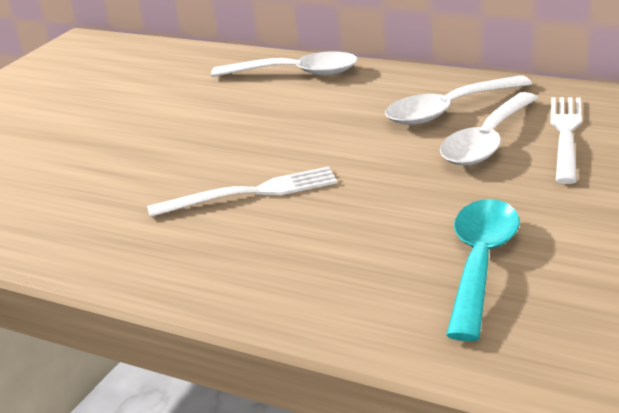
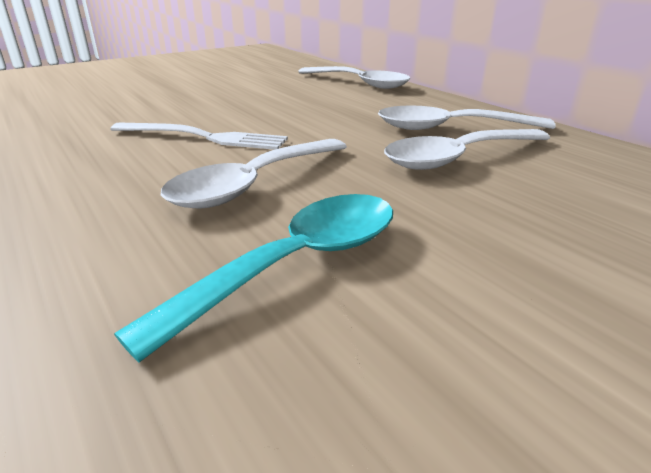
camera: 25 degrees right, 0 degrees up
white fork [550,97,582,184] -> none
none -> white spoon [161,139,347,209]

